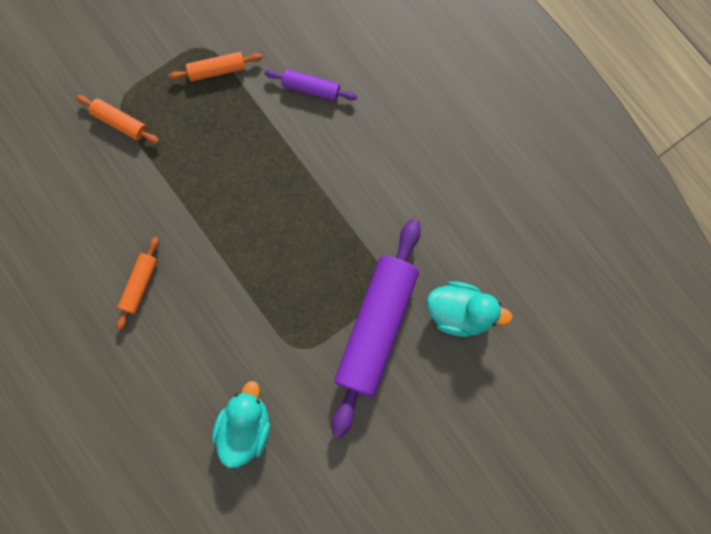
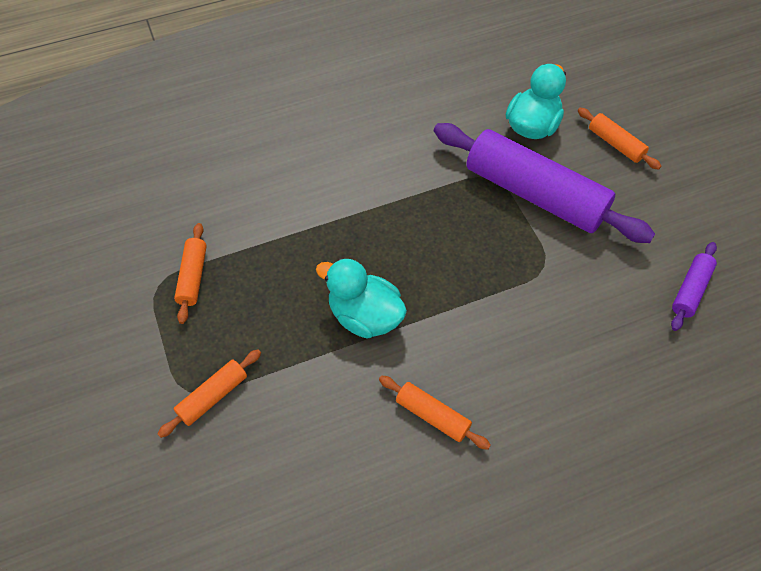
camera: 75 degrees left, 20 degrees down
turquoise duck [212,381,270,468] -> turquoise duck moved to [316,258,407,339]
purple rolling pin [265,69,357,101] -> purple rolling pin moved to [671,242,717,331]
none -> orange rolling pin [578,108,661,170]

